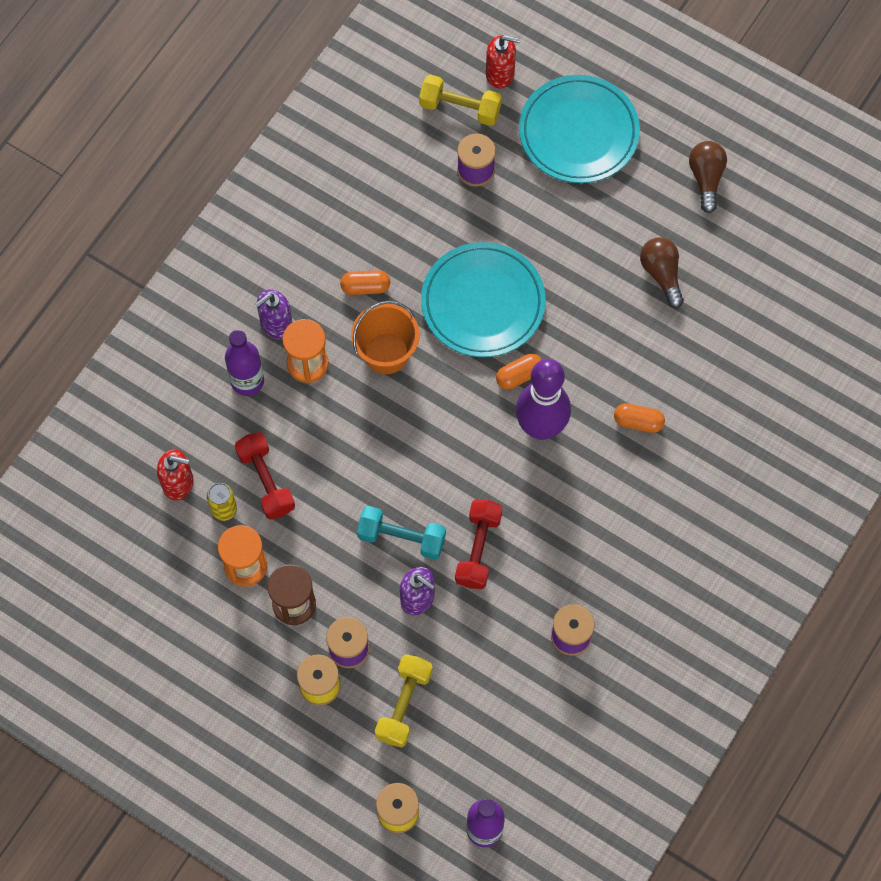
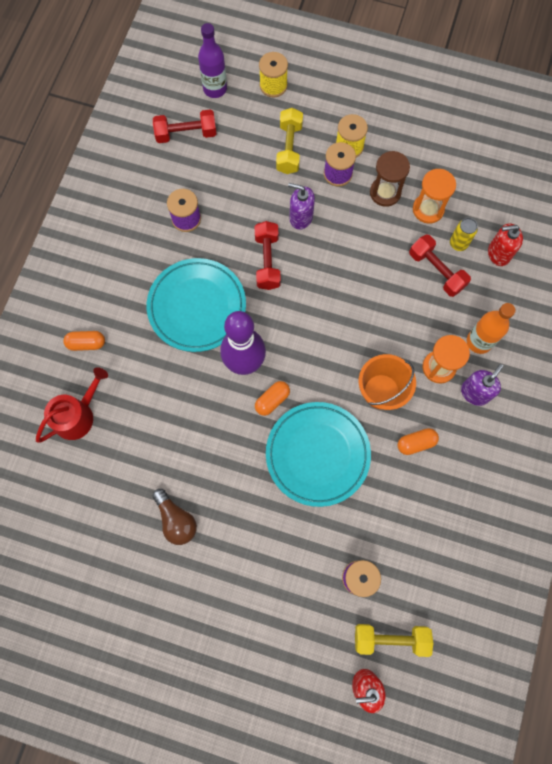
camera: 165 degrees right, 5 degrees up
purple bottle [225,330,264,396] -> orange bottle [467,303,516,354]
turquoise dumbbell [357,506,446,560] -> none
turquoise plate [519,75,640,183] -> turquoise plate moved to [147,258,246,352]
orange capsule [614,403,665,433] -> orange capsule moved to [63,331,105,351]
brown light bulb [689,141,727,213] -> none
none -> red watering can [36,367,108,443]
none -> red dumbbell [153,109,216,143]

